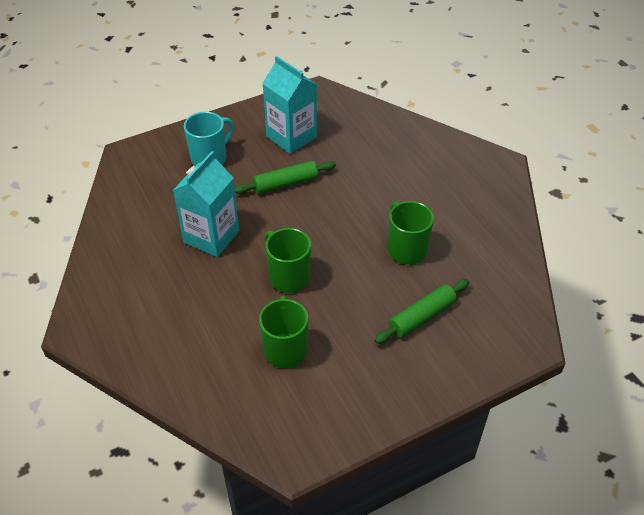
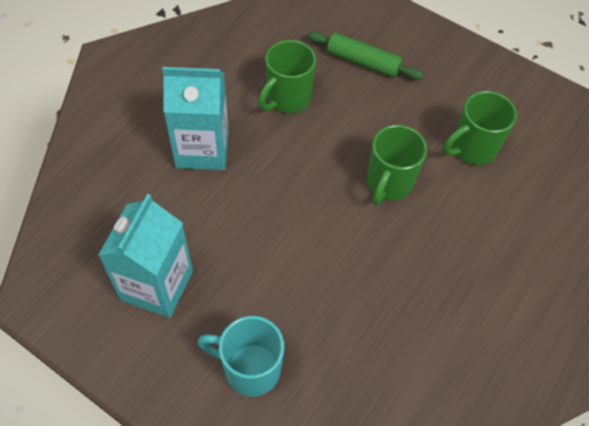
camera: 120 degrees left, 10 degrees up
turquoise carton [173,151,239,257] -> turquoise carton moved to [162,67,229,170]
green rolling pin [235,161,336,194] -> none

